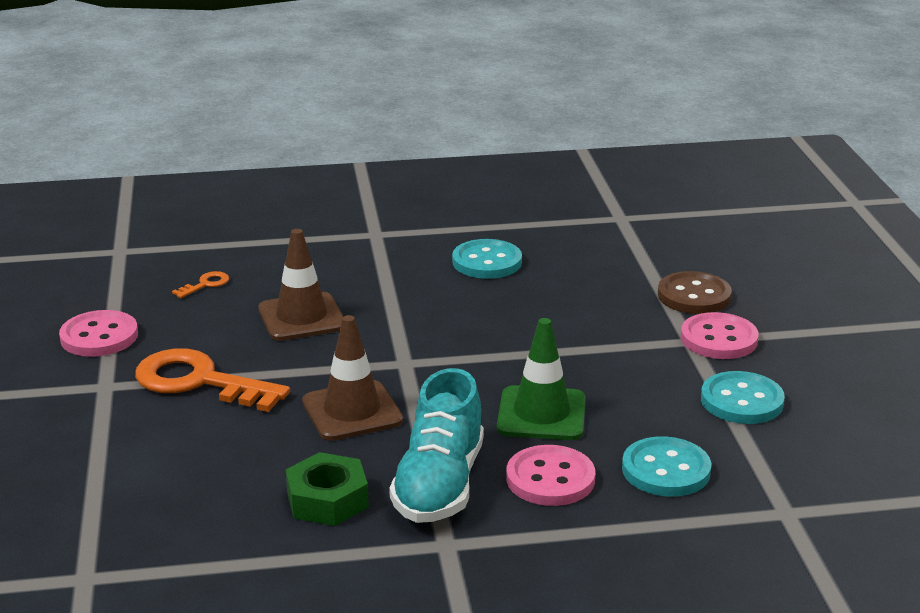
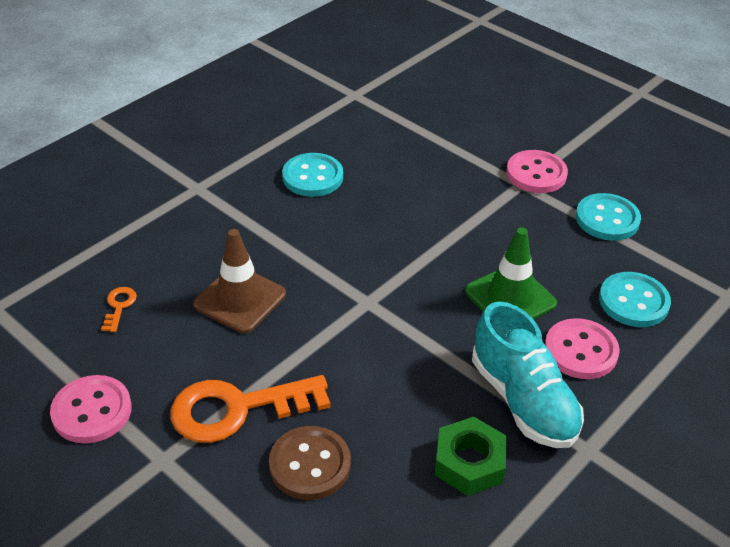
camera: 40 degrees left, 15 degrees up
brown traffic cone [302,315,403,441] -> none
brown button [658,271,732,314] -> brown button moved to [269,426,351,500]

